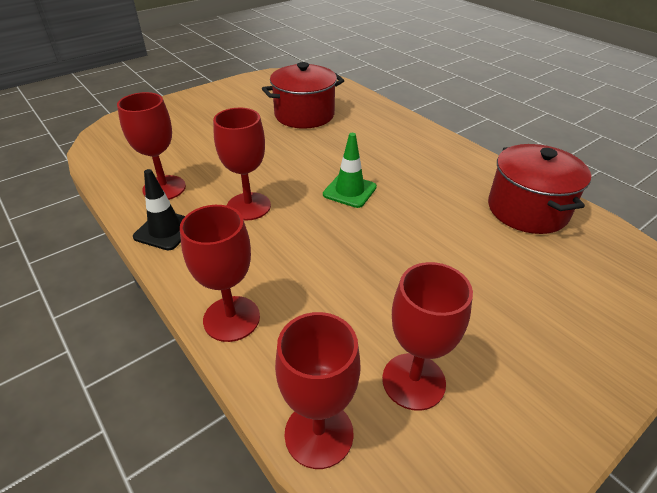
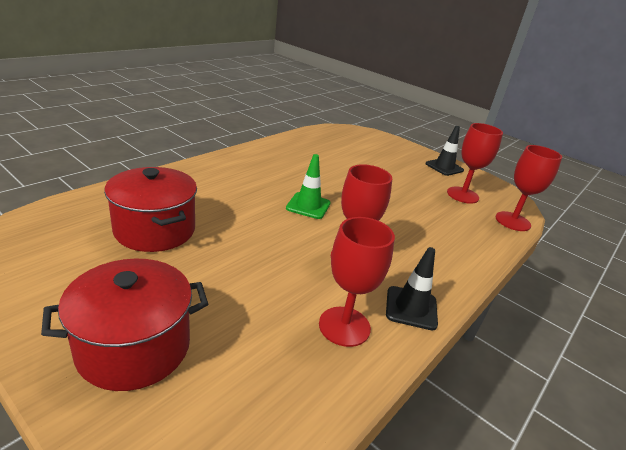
camera: 105 degrees left, 10 degrees down
red goblet [180,205,260,342] -> none
red pot [488,144,591,234] -> red pot moved to [41,258,208,391]
none -> black traffic cone [426,126,464,176]

